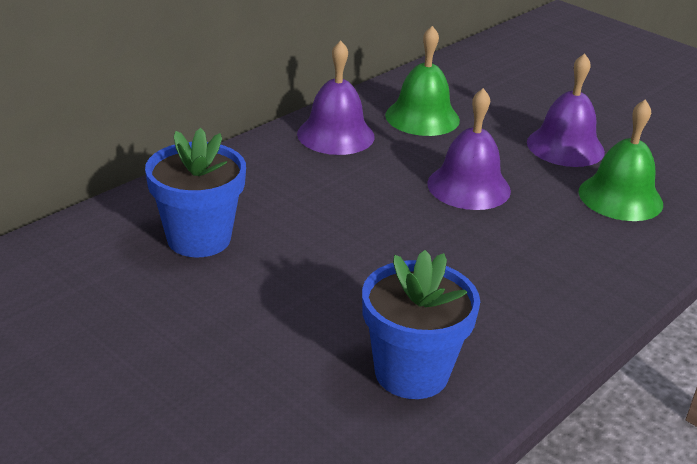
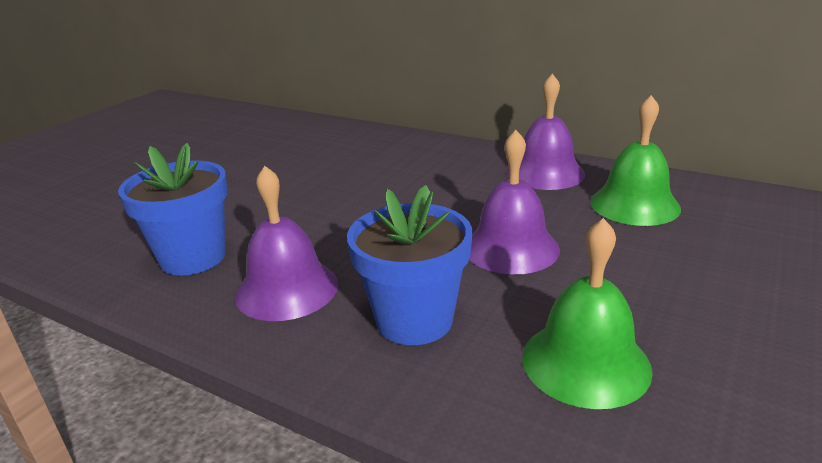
camera: 80 degrees right, 5 degrees down
blue flower pot [145,128,246,257] -> blue flower pot moved to [347,185,472,345]
purple bell [527,53,605,167] -> purple bell moved to [235,166,338,321]

